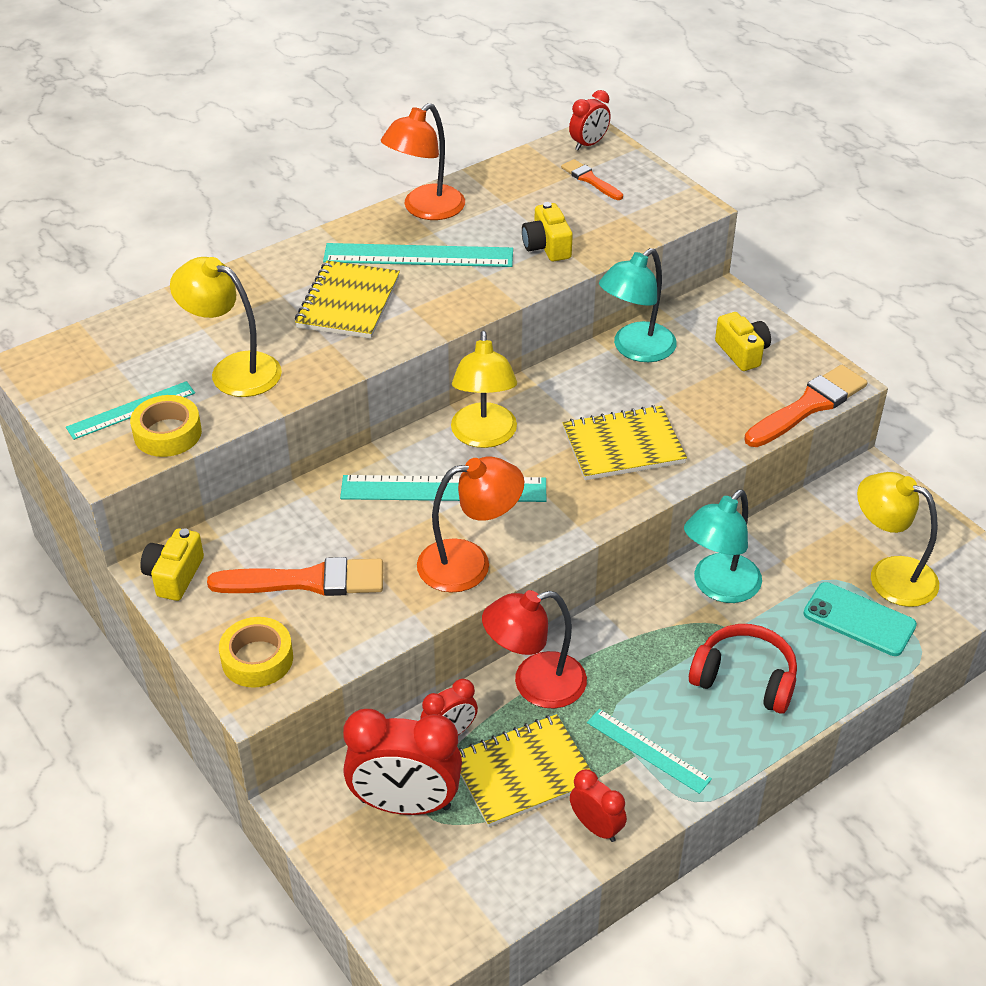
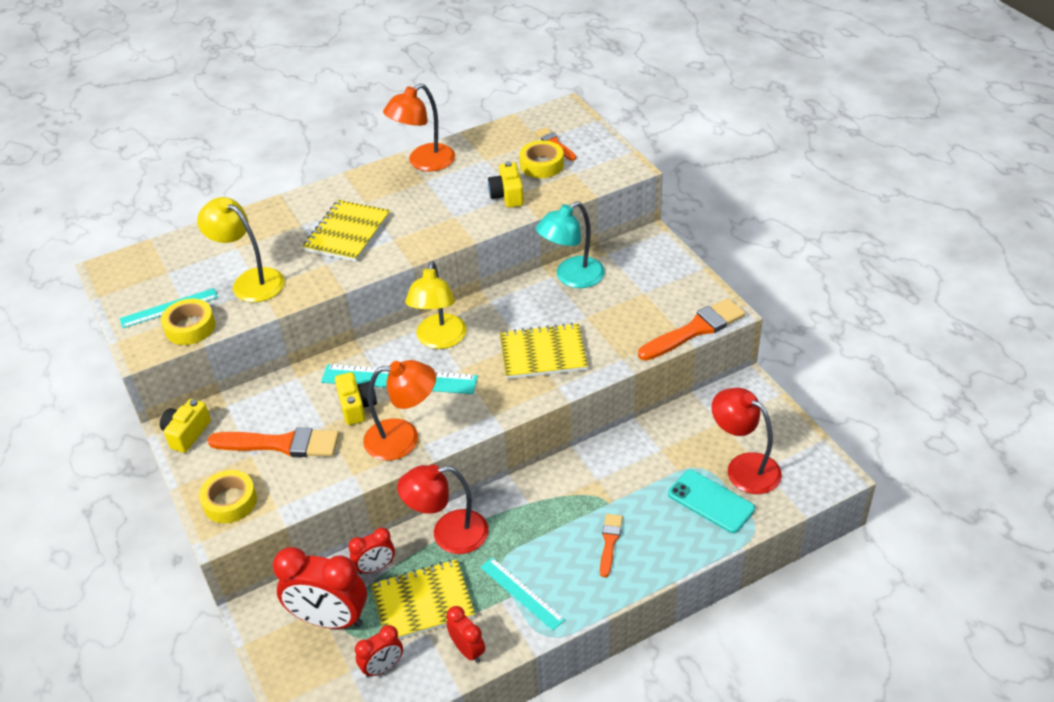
camera: 10 degrees right, 0 degrees up
turquoise ruler [323,243,513,267] -> none
red clock [569,90,611,151] -> red clock moved to [355,625,403,678]
turquoise lamp [684,489,762,603] -> none
red headphones [689,624,797,714] -> orange brush [600,514,623,578]
yellow camera [715,312,771,371] -> yellow camera moved to [335,372,377,425]
yellow lamp [857,472,939,607] -> red lamp [711,388,782,494]
none -> yellow tape [519,141,564,178]

